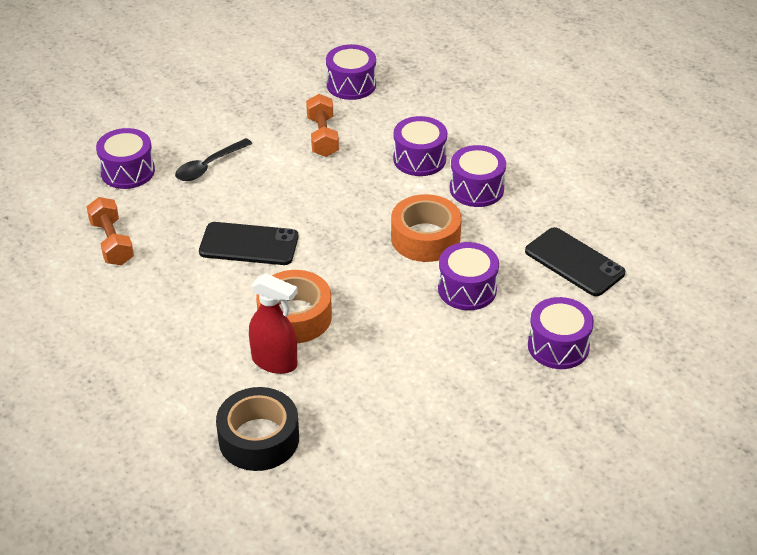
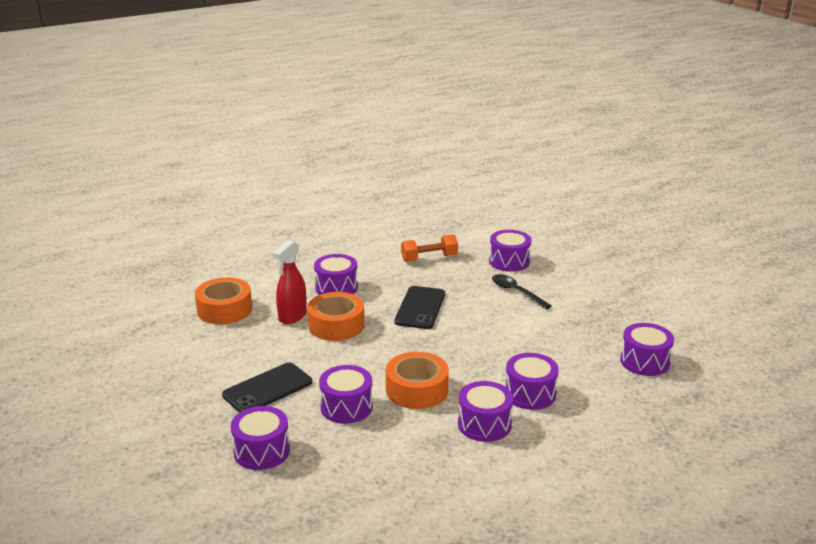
camera: 95 degrees right, 15 degrees down
black tape [216,387,299,471] -> orange tape [195,277,252,324]
orange dumbbell [306,94,339,157] -> none
black phone [525,227,625,296] -> black phone moved to [222,362,312,413]
none -> purple drum [314,254,358,295]

